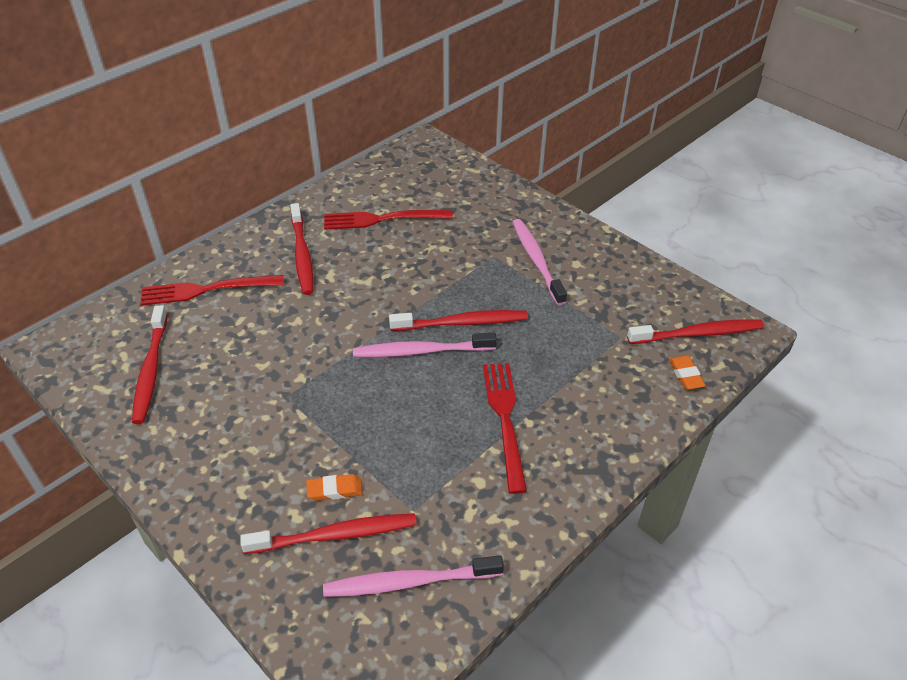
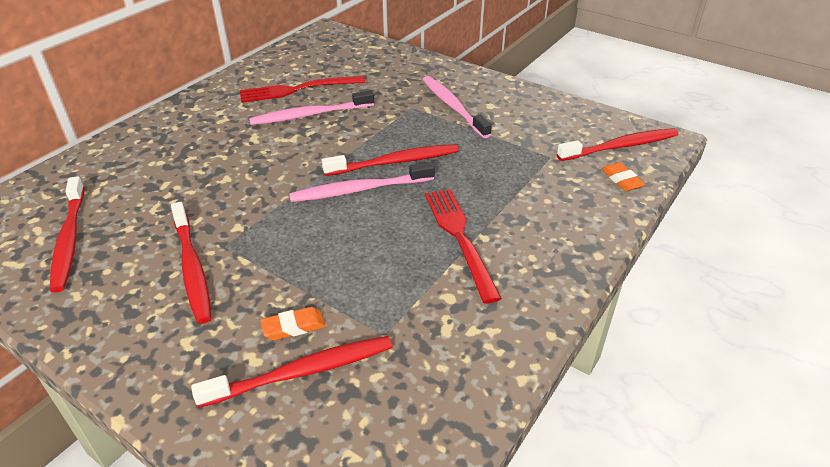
camera: 10 degrees left, 5 degrees down
red fork [140,275,284,306] -> none
red toothbrush [290,203,313,295] -> red toothbrush moved to [171,202,212,324]
pink toothbrush [323,555,504,597] -> pink toothbrush moved to [249,90,374,125]

